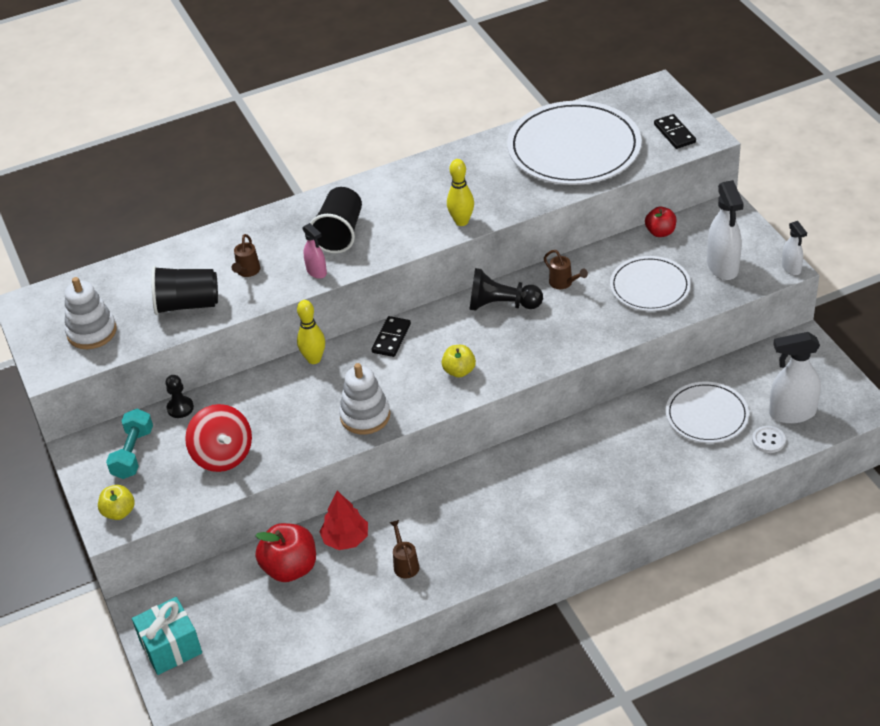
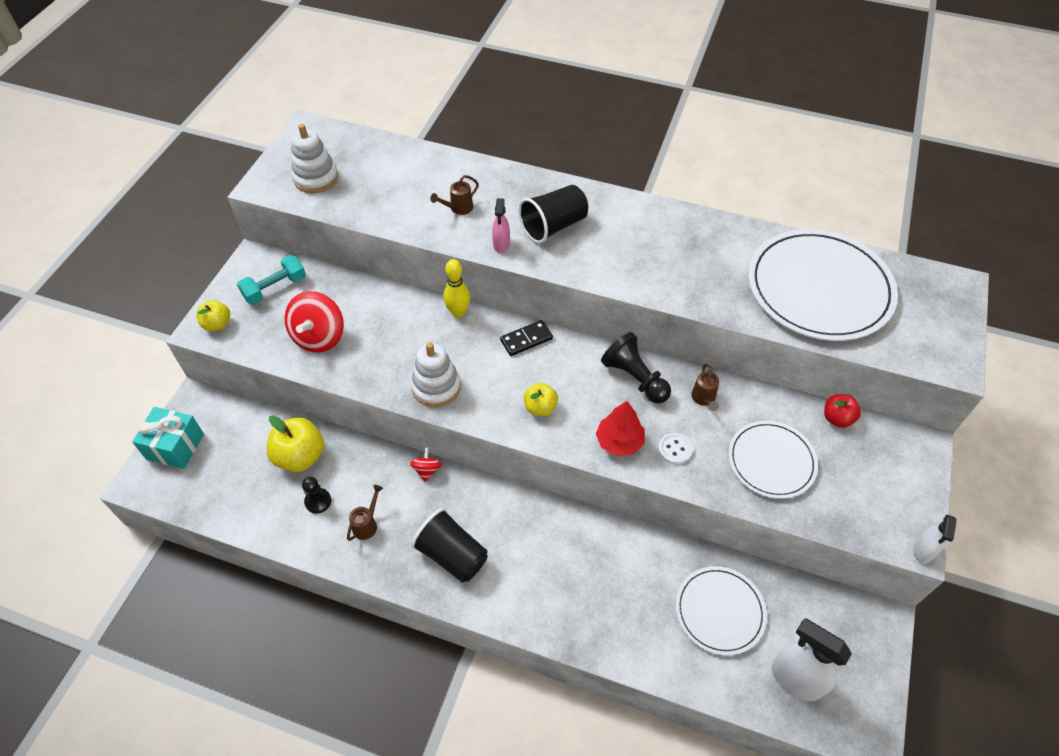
camera: 40 degrees right, 10 degrees up
black cup [151,266,218,315] -> black cup moved to [411,508,488,583]
black pawn [165,375,194,418] -> black pawn moved to [302,477,331,514]
red apple [255,523,316,582] -> yellow apple [266,416,324,472]
red tree [319,491,368,550] -> red tree moved to [596,401,645,456]
yellow bowling pin [447,159,474,226] -> none
black domino [654,114,696,149] -> none
white spray bottle [707,180,744,280] -> none
white button [752,426,786,453] -> white button moved to [658,433,693,465]
none -> red spinning top [410,447,442,482]

